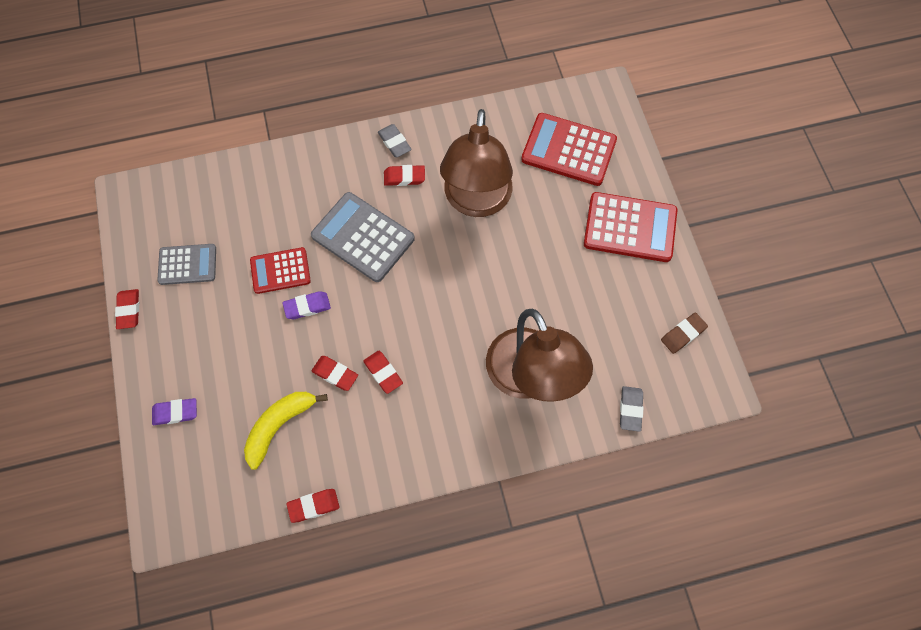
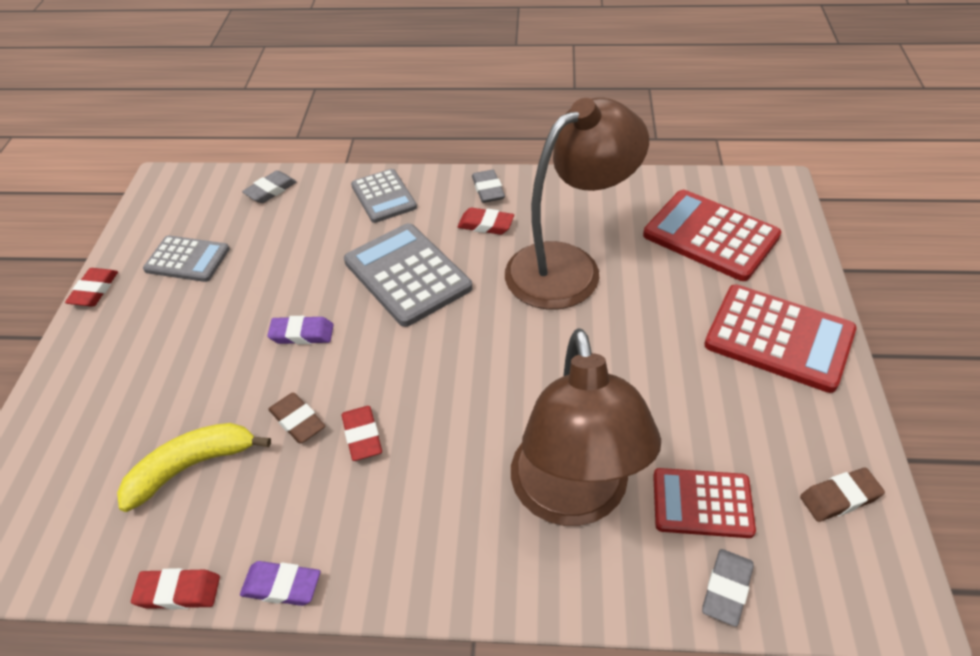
camera: 20 degrees right, 20 degrees down
purple eraser [152,398,197,425] -> purple eraser moved to [240,561,320,606]
red calculator [250,247,311,294] -> red calculator moved to [653,468,756,538]
red eraser [312,356,358,391] -> brown eraser [268,392,325,443]
brown lamp [440,109,513,217] -> brown lamp turned 150 degrees counterclockwise [505,98,649,309]
none -> grey eraser [242,170,297,203]
none -> grey calculator [351,169,417,223]

